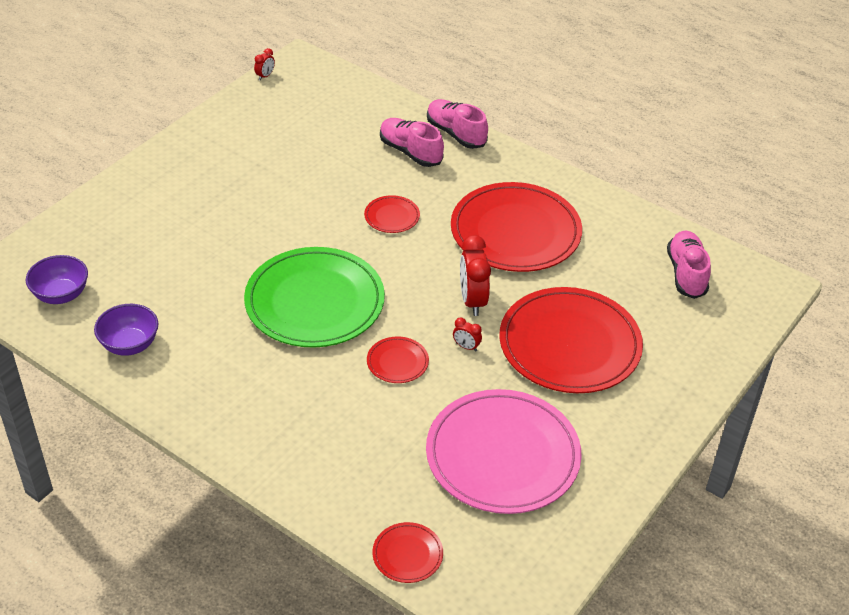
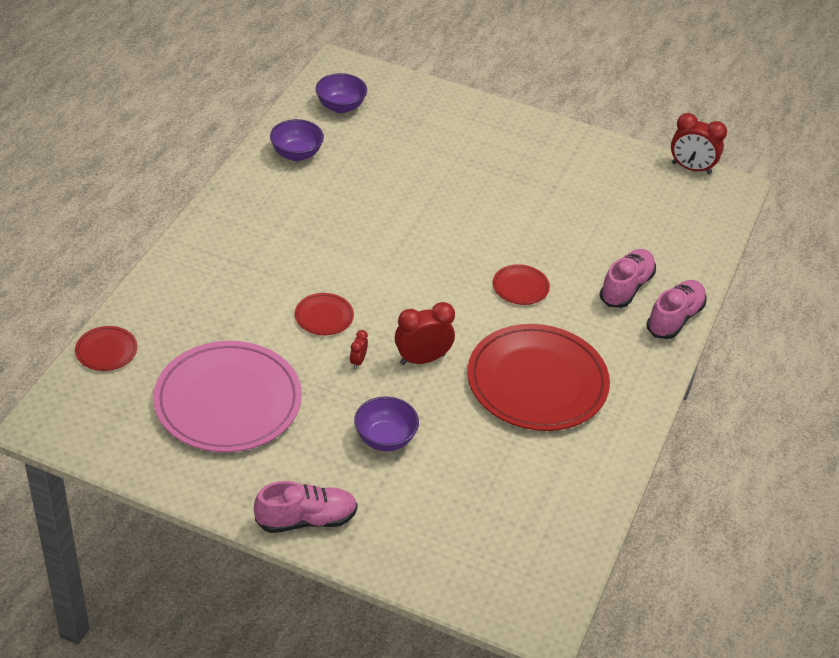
camera: 75 degrees right, 0 degrees up
green plate [244,247,385,348] -> none
red clock [254,48,275,80] -> red clock [671,113,727,174], size x2.05
red plate [499,287,643,393] -> purple bowl [354,396,419,451]
pink shoe [667,231,711,299] -> pink shoe moved to [254,481,358,533]

